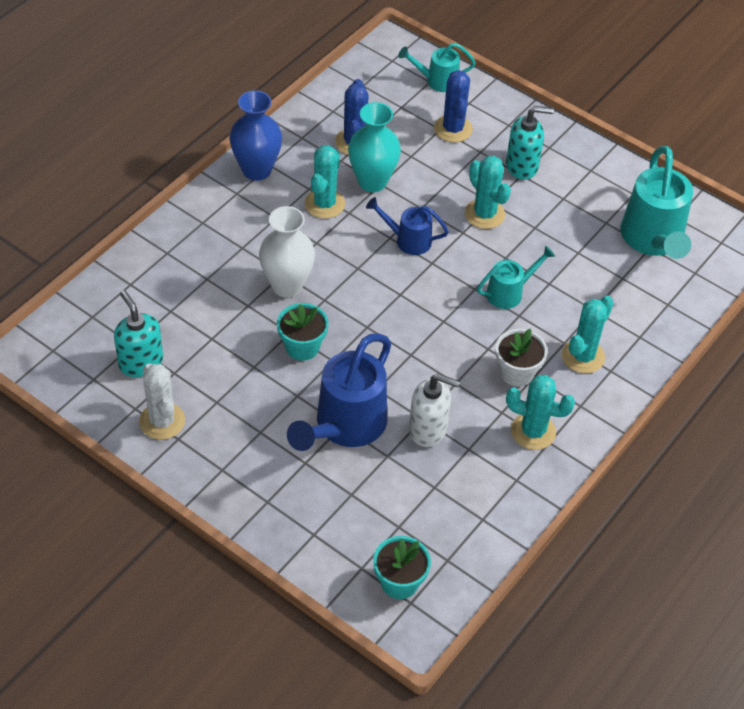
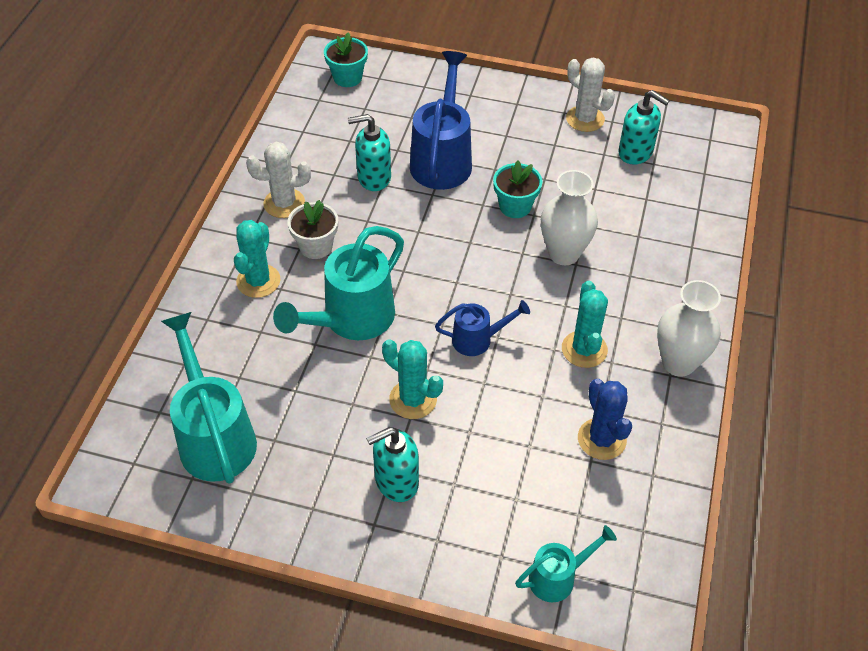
camera: 160 degrees right, 0 degrees up
blue vase [230,90,282,181] -> white vase [657,280,721,377]
turquoise vase [348,102,401,192] -> none
white soap dispenser [409,374,460,447] -> turquoise soap dispenser [348,114,391,191]
blue cactus [434,70,473,142] -> none
turquoise watering can [477,246,555,309] -> turquoise watering can [273,226,404,340], size x1.84
turquoise cactus [506,375,575,450] -> white cactus [246,142,311,218]

